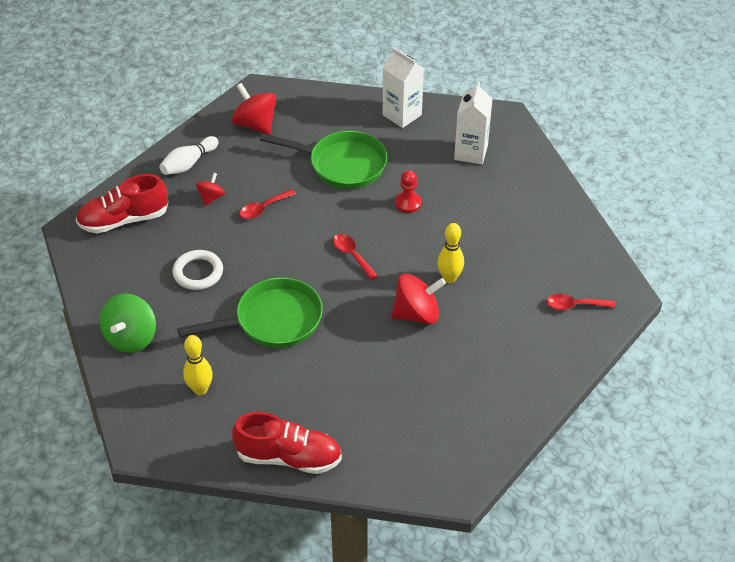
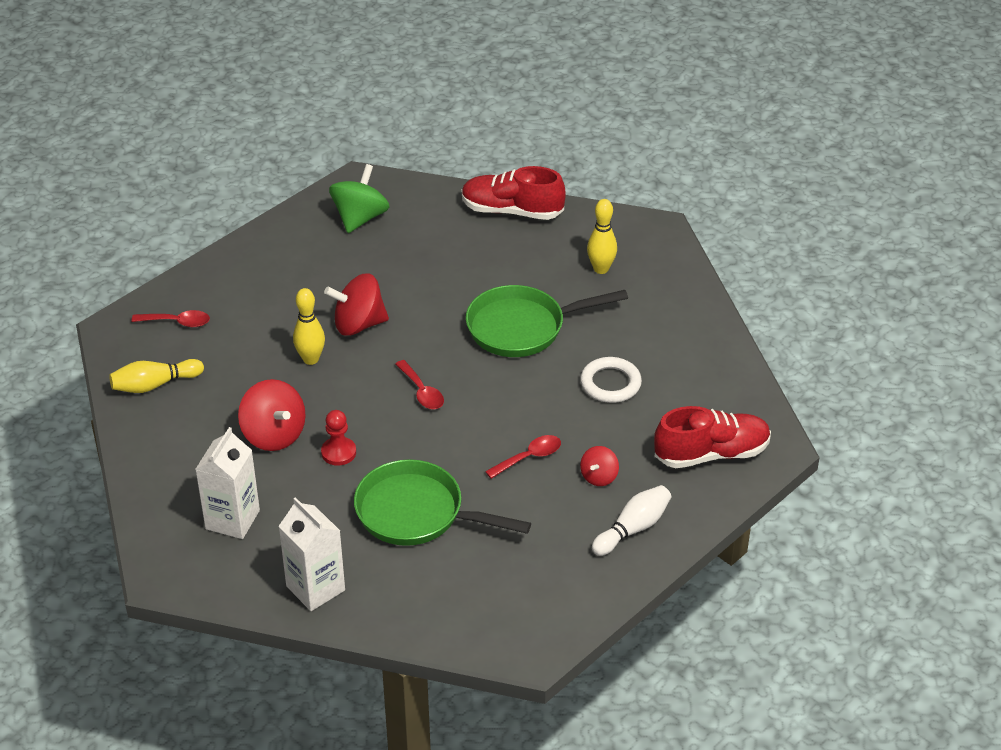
camera: 175 degrees left, 5 degrees down
green spinning top [100,293,156,353] -> green spinning top moved to [329,164,389,233]
red spinning top [232,83,276,135] -> red spinning top moved to [238,379,306,451]
none -> yellow bowling pin [109,359,204,393]

